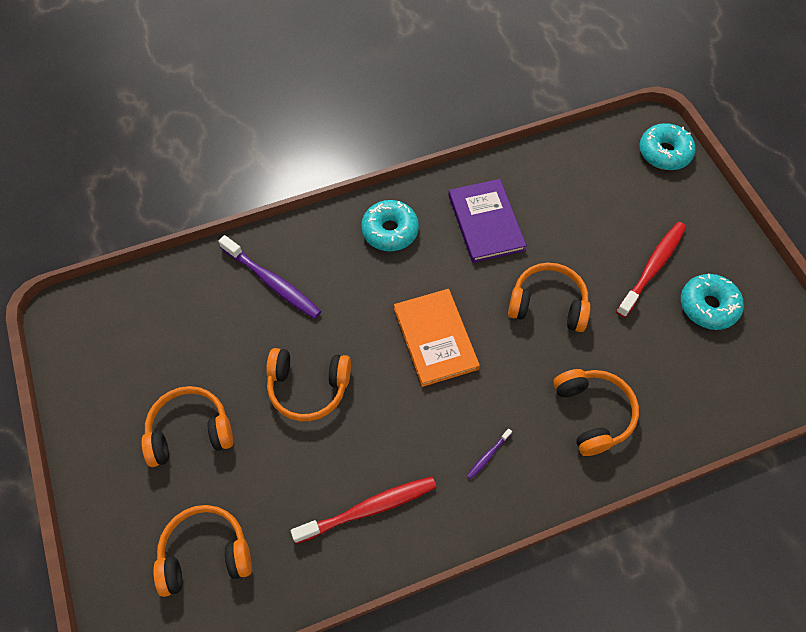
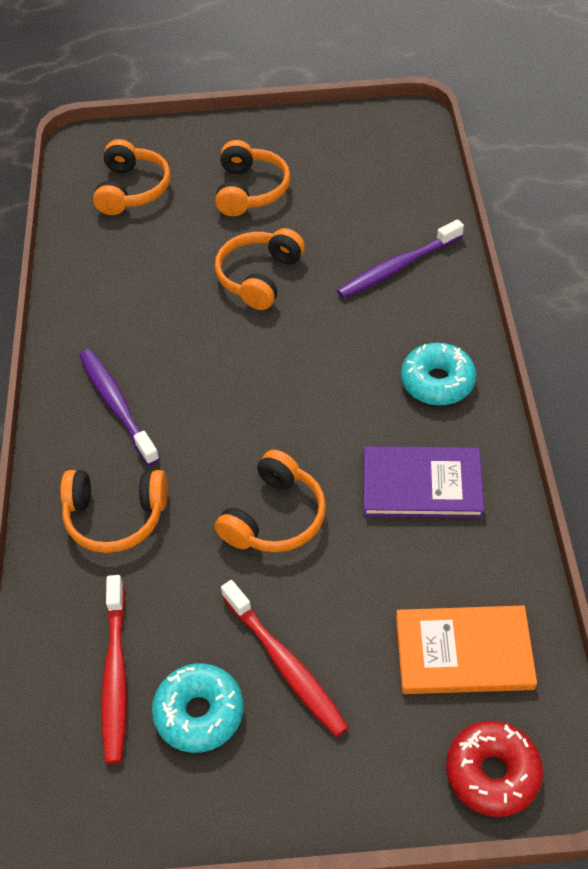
camera: 110 degrees right, 10 degrees down
red toothbrush [291,476,437,544] -> red toothbrush moved to [101,575,127,764]
orange book [394,289,480,387] -> orange book moved to [396,605,537,694]
purple toothbrush [467,429,512,479] -> purple toothbrush [79,349,160,466], size x2.25
turquoise donut [639,123,696,170] -> red donut [446,721,543,817]

